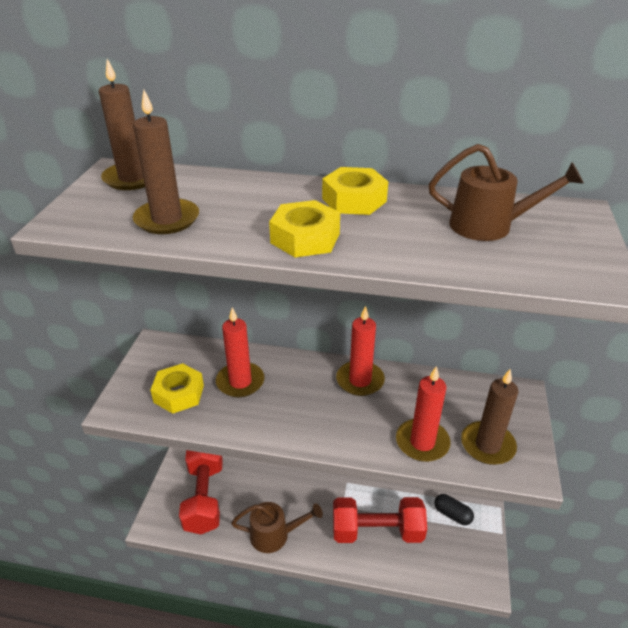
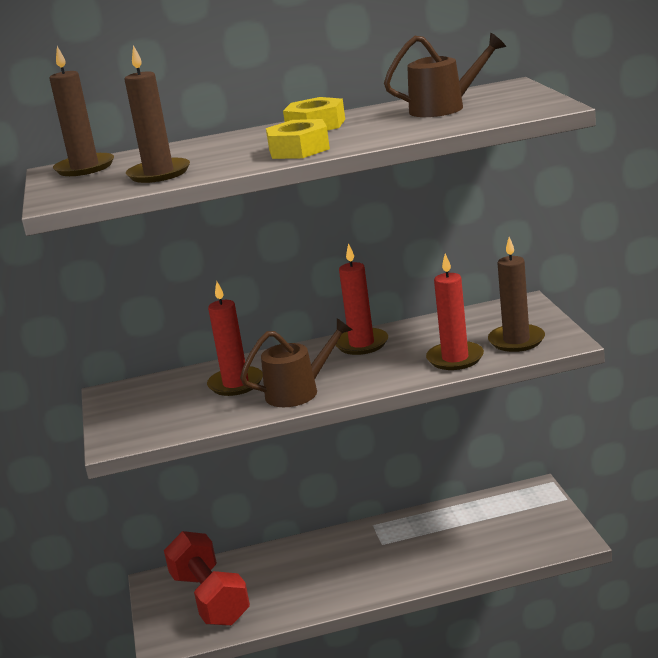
camera: 20 degrees left, 15 degrees down
yellow nut [150,363,204,414] -> none
brown watering can [231,502,323,553] -> brown watering can moved to [240,318,353,407]
red dumbbell [333,497,427,543] -> none
black capsule [434,494,474,525] -> none

